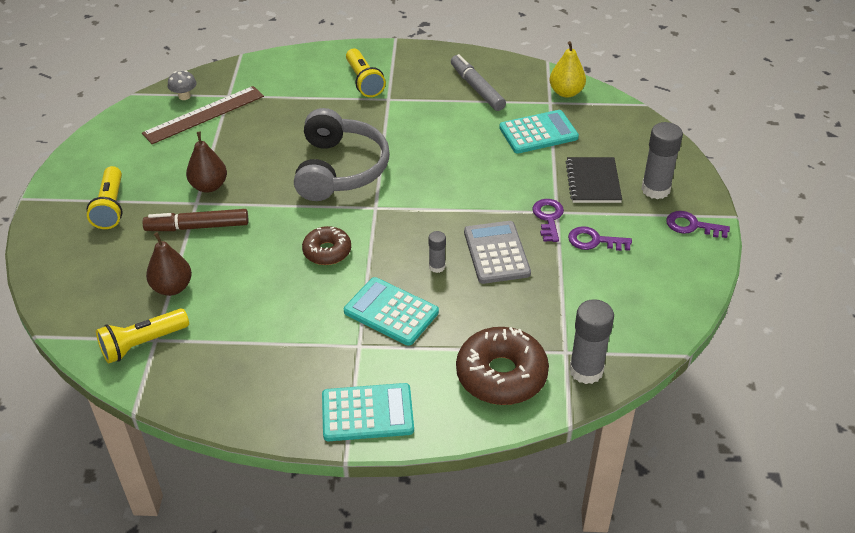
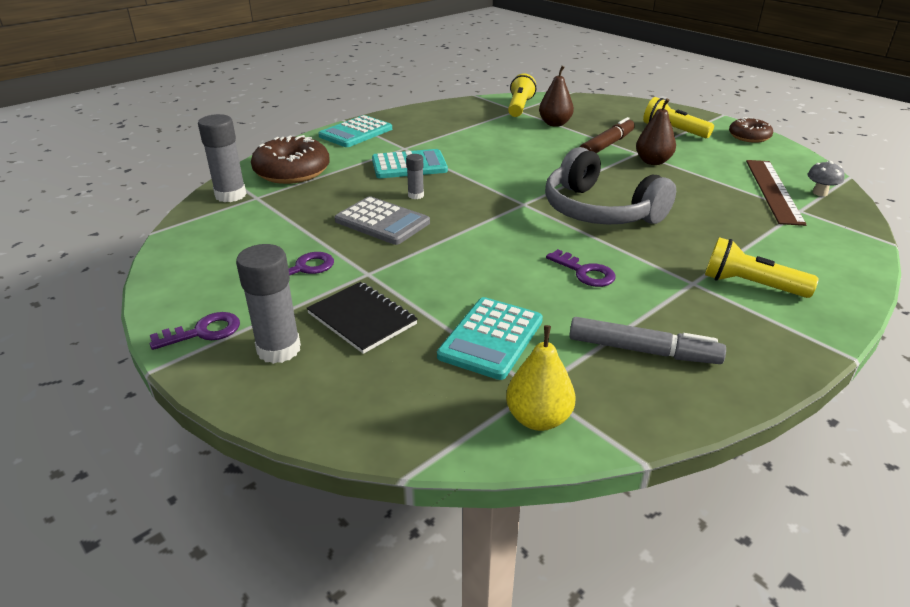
camera: 135 degrees right, 10 degrees down
brown donut [302,226,351,265] -> brown donut moved to [729,117,773,143]
purple key [532,199,564,242] -> purple key moved to [546,249,616,287]

